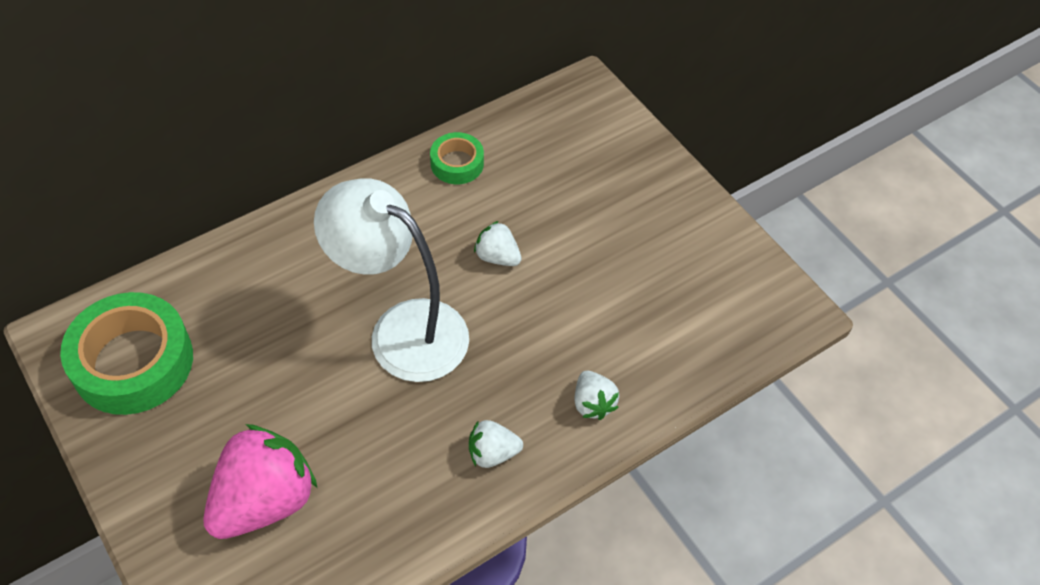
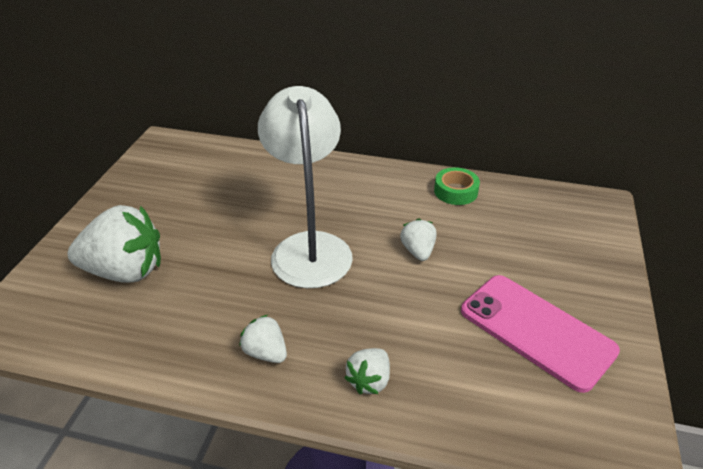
camera: 50 degrees right, 15 degrees down
green tape [60,292,193,415] -> none
pink strawberry [203,424,317,539] -> white strawberry [67,205,161,283]
none -> pink phone [461,275,620,393]

